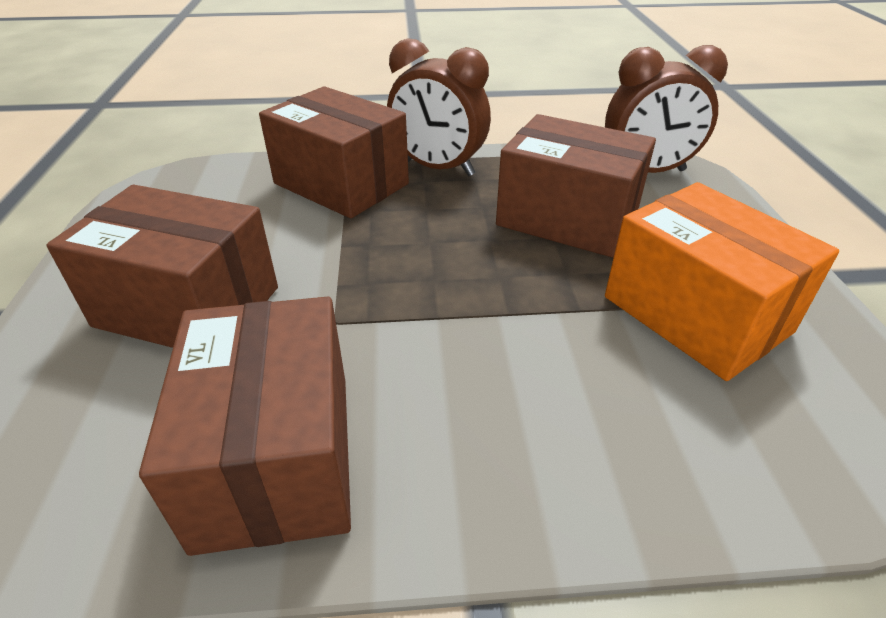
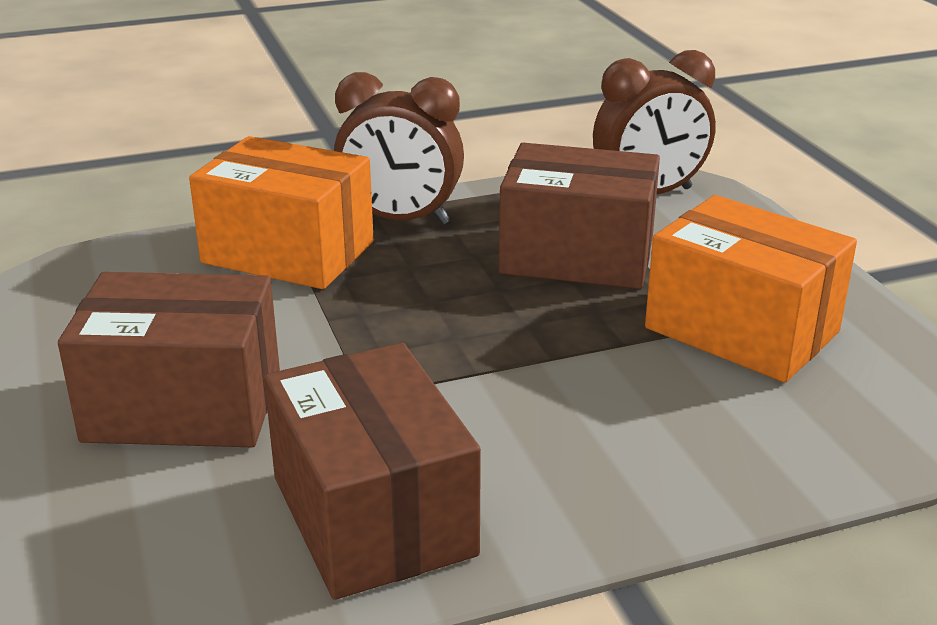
camera: 15 degrees left, 10 degrees down
brown box [259,86,409,218] -> orange box [189,136,374,289]

